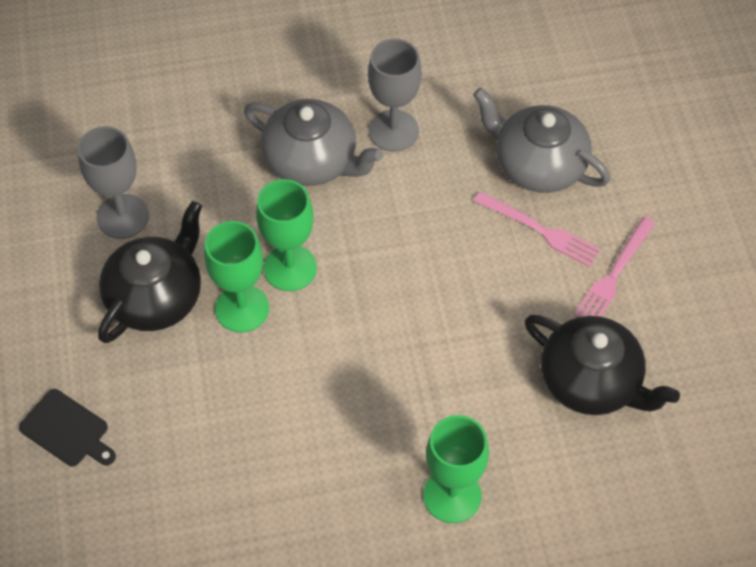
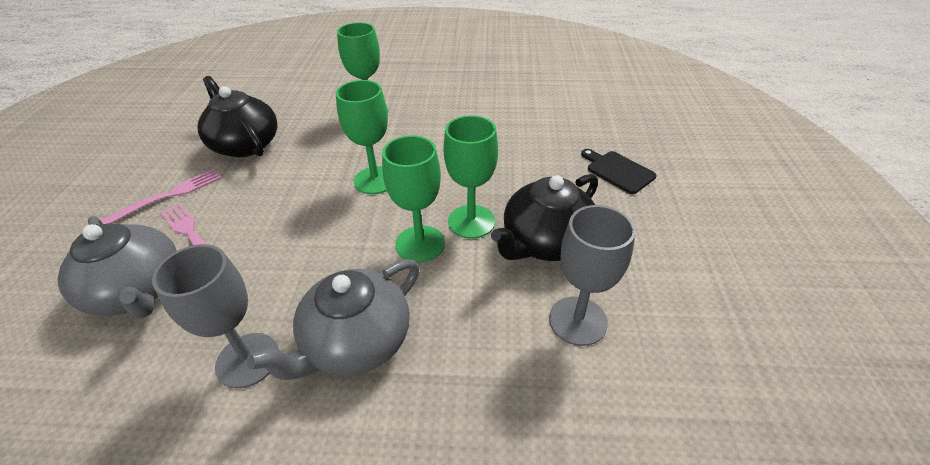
camera: 165 degrees left, 15 degrees down
grey teapot [244,99,383,186] -> grey teapot turned 90 degrees counterclockwise [247,259,419,380]
none -> green goblet [336,80,388,194]

